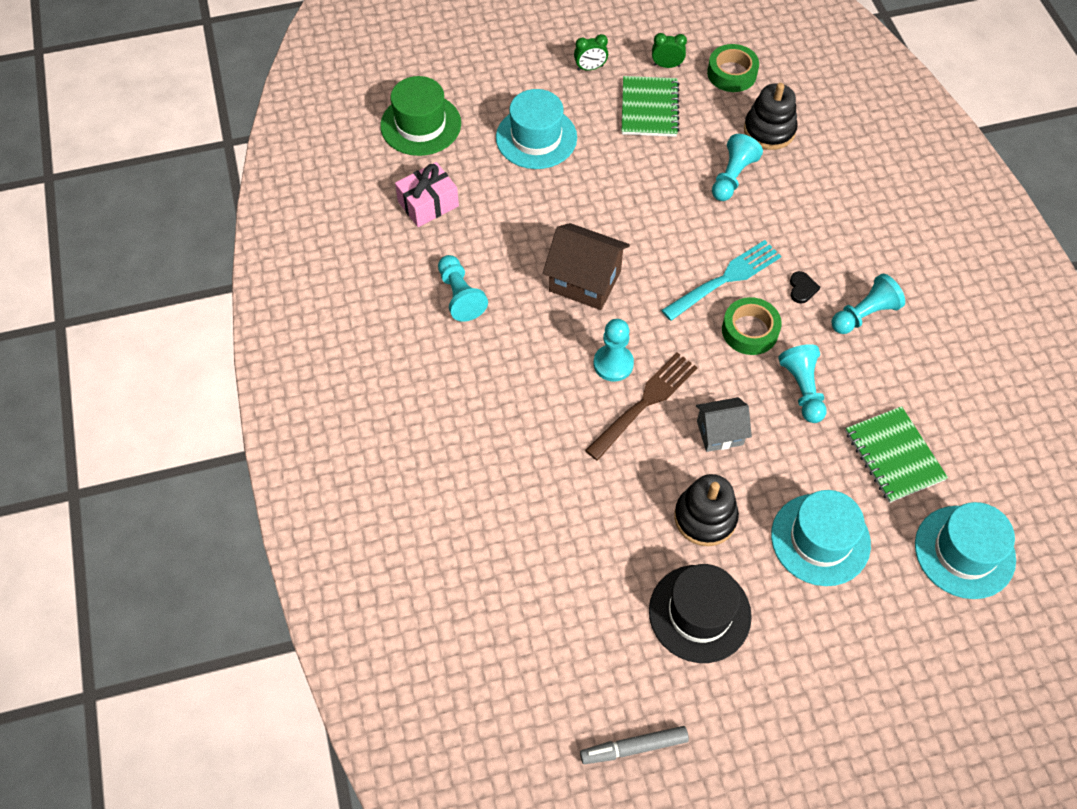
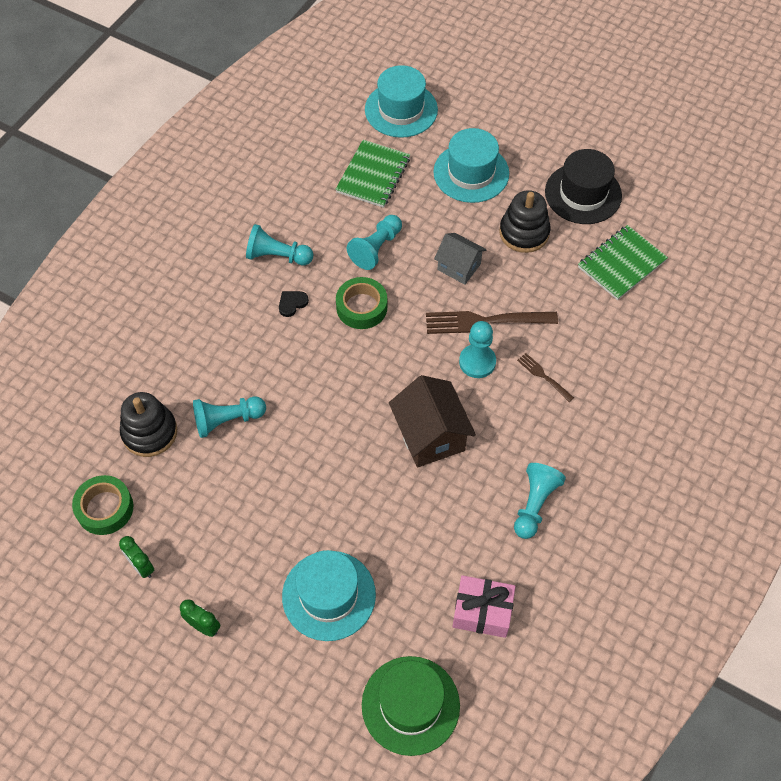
camera: 135 degrees left, 0 degrees up
grey marker [580,726,689,764] -> none
green notebook [622,76,680,137] -> green notebook moved to [578,225,668,300]
turquoise fork [661,240,781,321] -> none
none -> brown fork [517,353,574,402]

